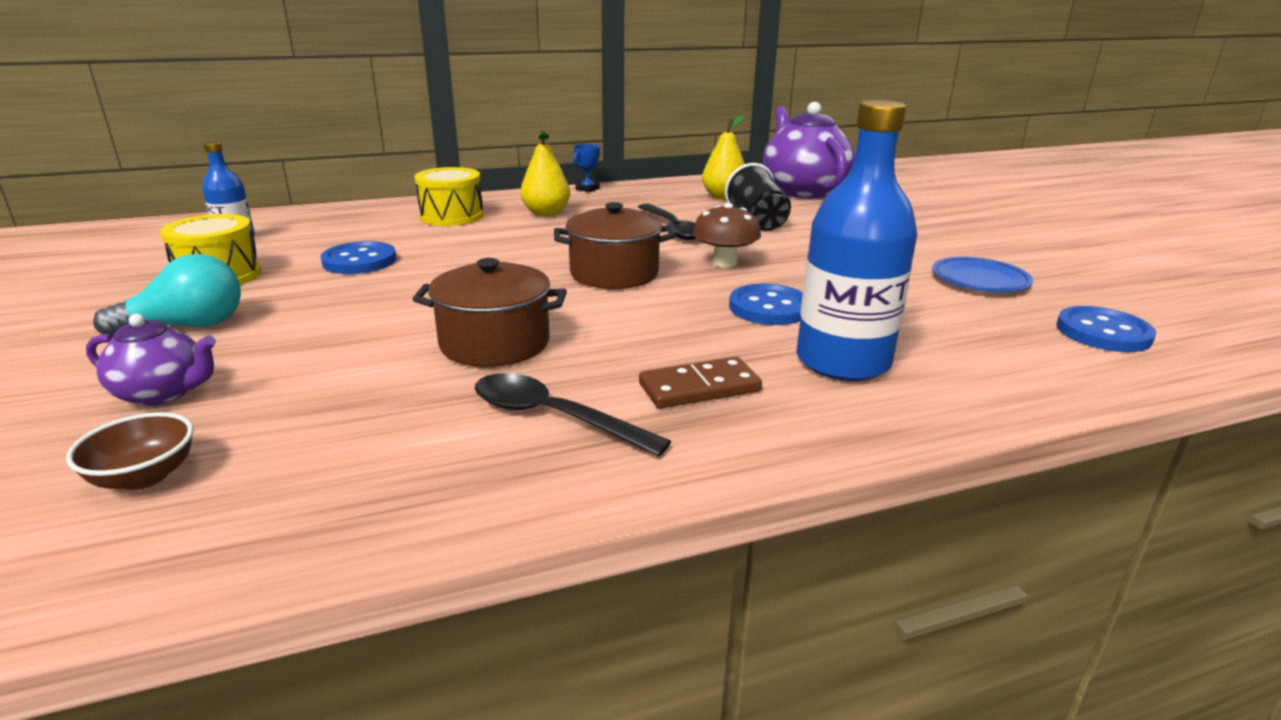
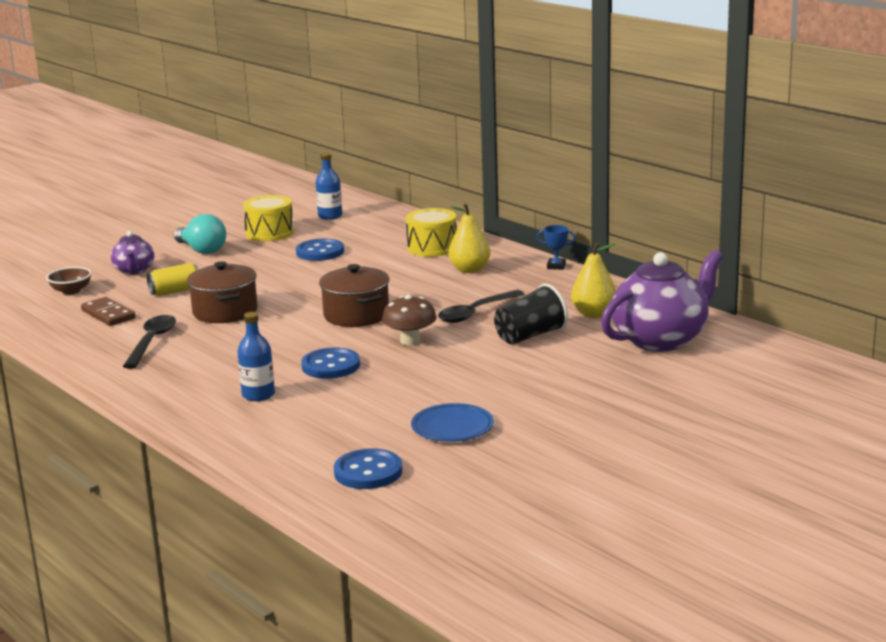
camera: 70 degrees right, 5 degrees down
brown domino [639,357,762,409] -> brown domino moved to [81,297,135,326]
blue bottle [796,100,917,381] -> blue bottle [237,312,275,401], size x0.54
none -> yellow can [147,263,199,296]

